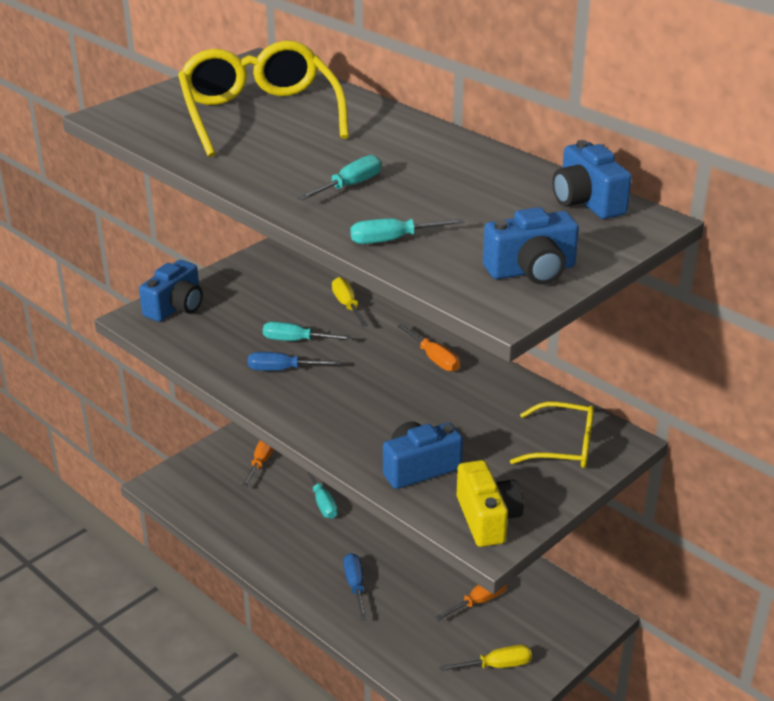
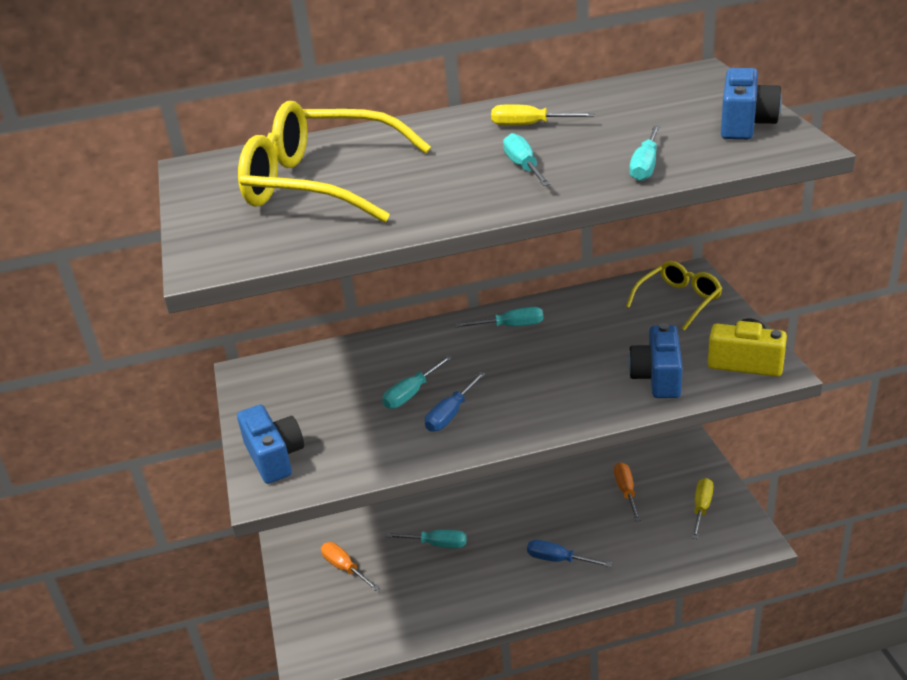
camera: 55 degrees left, 0 degrees up
yellow screwdriver [332,277,368,327] -> yellow screwdriver moved to [491,104,594,126]
orange screwdriver [397,324,460,372] -> turquoise screwdriver [455,307,543,327]
blue camera [552,140,632,219] -> none

